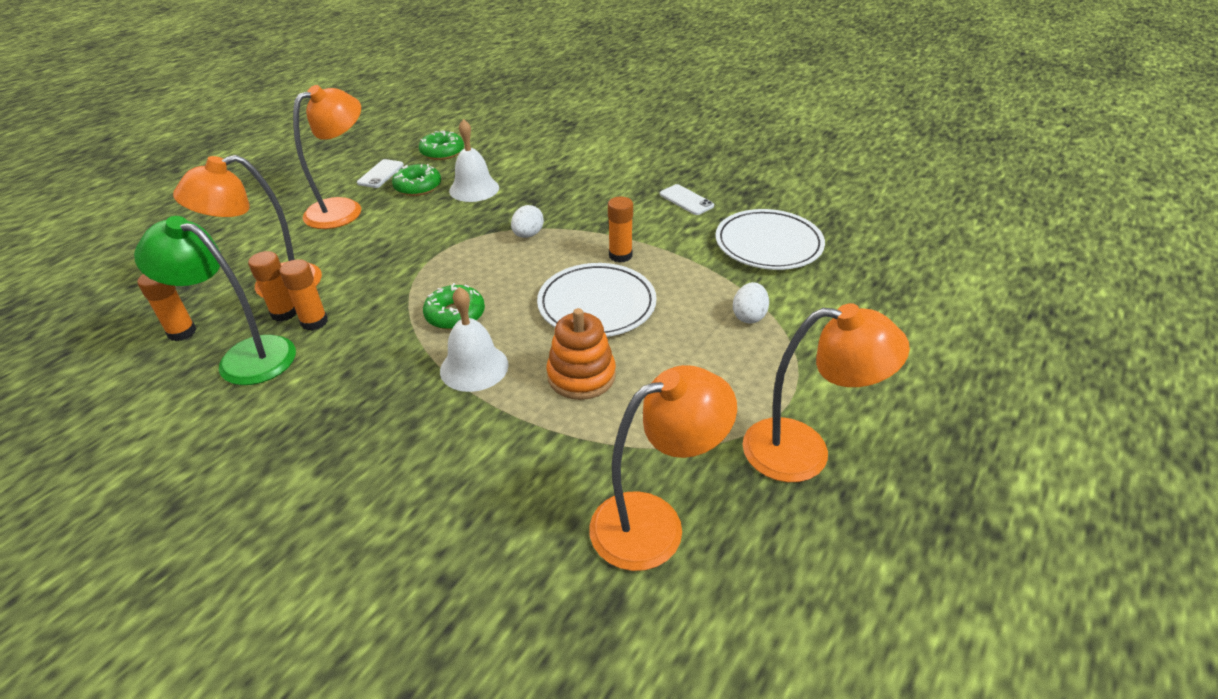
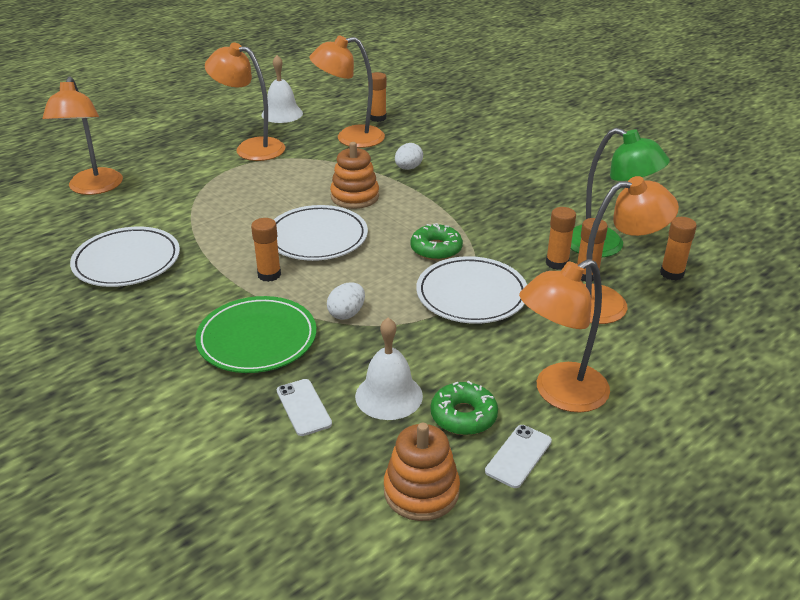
camera: 165 degrees left, 5 degrees down
green donut [419,131,464,160] -> orange stacking toy [384,423,460,521]
white bell [440,287,509,392] -> white bell moved to [261,55,303,123]
white phone [660,184,714,215] -> white phone moved to [277,379,332,436]
white egg [733,282,769,324] -> white egg moved to [395,143,423,170]
none -> orange lamp [43,76,123,195]
none -> green plate [195,296,317,373]
none -> orange glue stick [370,72,387,122]
none -> white plate [416,256,527,324]

